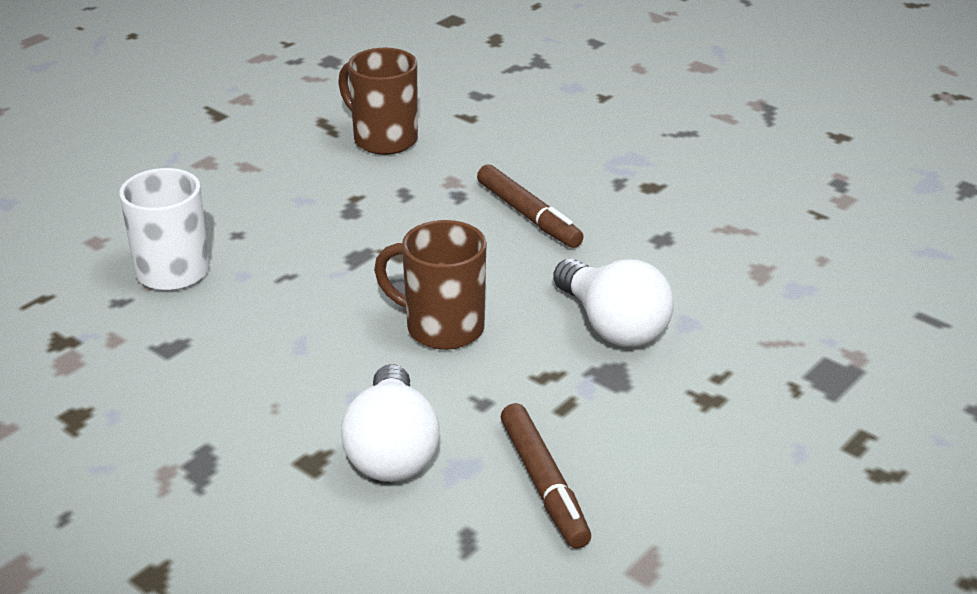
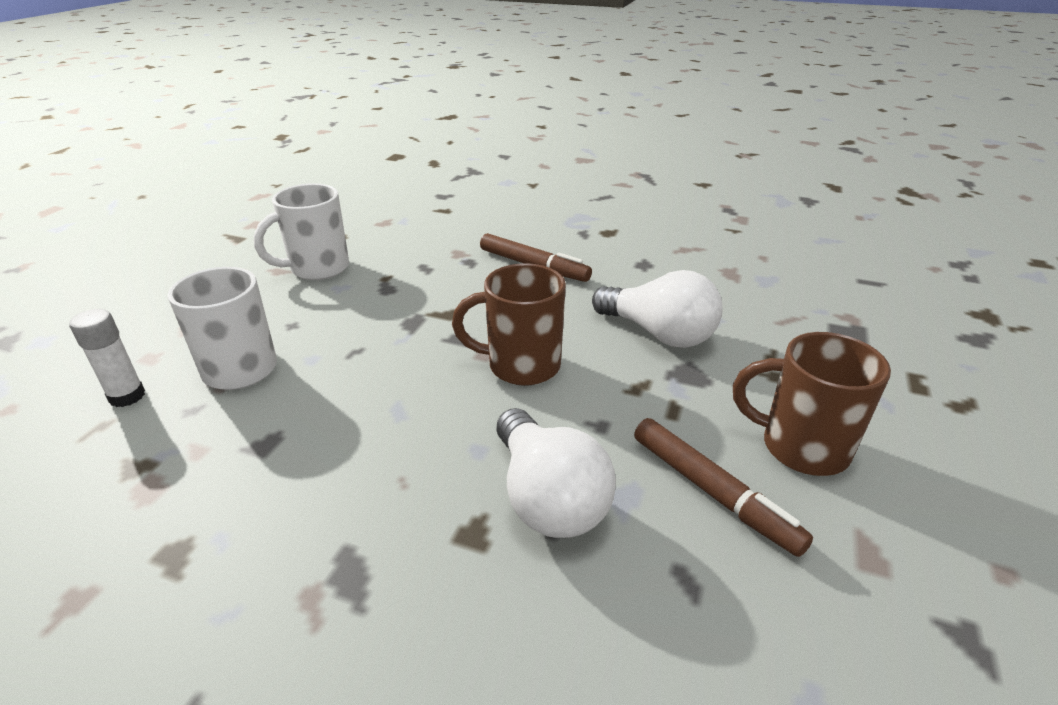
camera: 20 degrees left, 0 degrees up
brown mug [338,48,418,155] -> brown mug moved to [733,332,891,476]
none -> white glue stick [69,309,145,407]
none -> white mug [254,183,349,280]

